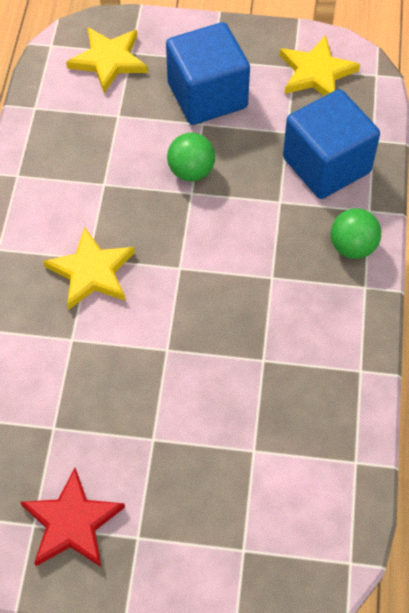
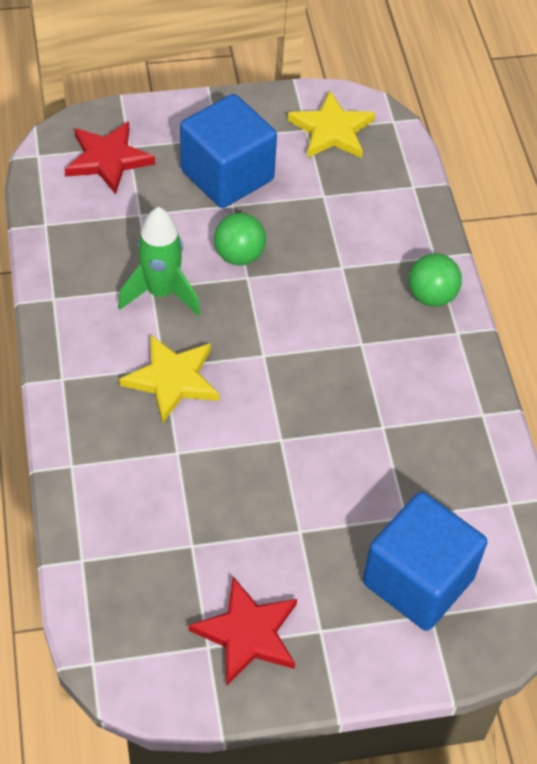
camera: 20 degrees left, 5 degrees down
yellow star [66,27,148,93] -> red star [65,121,155,194]
blue cube [283,89,380,199] -> blue cube moved to [363,492,487,631]
none -> green rocket [118,207,201,316]

